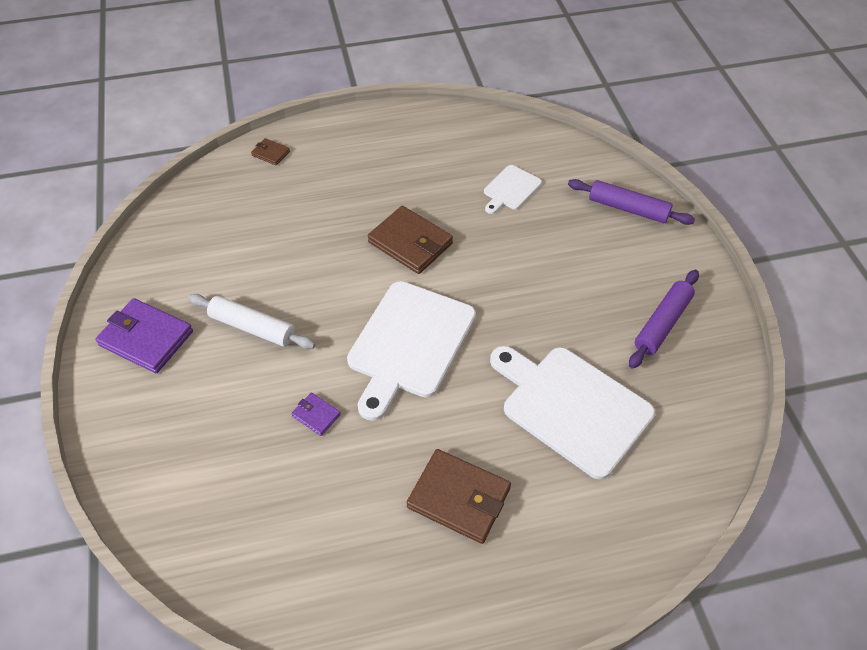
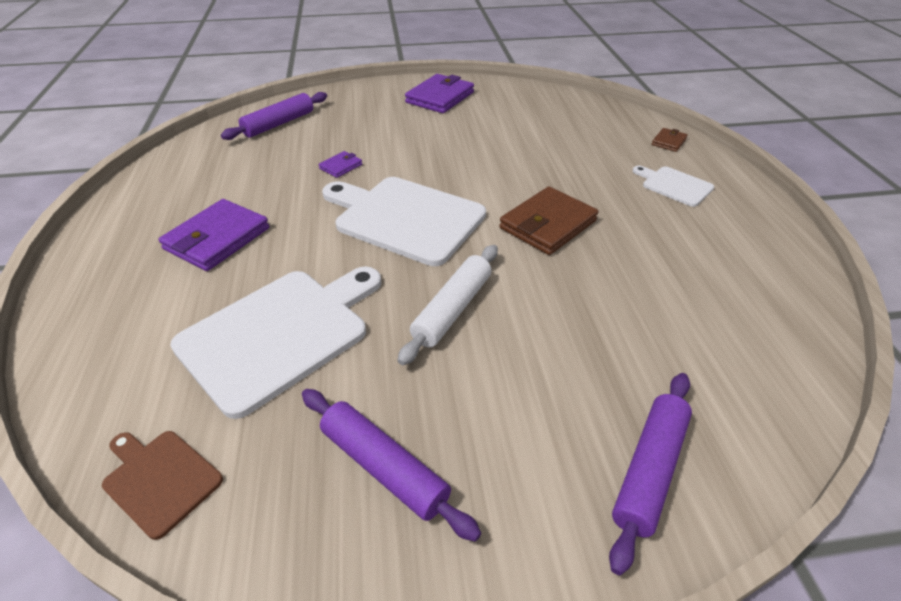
camera: 95 degrees right, 10 degrees down
white rolling pin [188,294,316,349] -> white rolling pin moved to [398,245,498,365]
brown wallet [407,449,511,544] -> purple wallet [159,199,269,271]
white cutting board [484,165,542,214] -> white cutting board moved to [633,165,714,207]
none -> brown cutting board [102,431,223,540]
none -> purple rolling pin [221,92,327,140]

